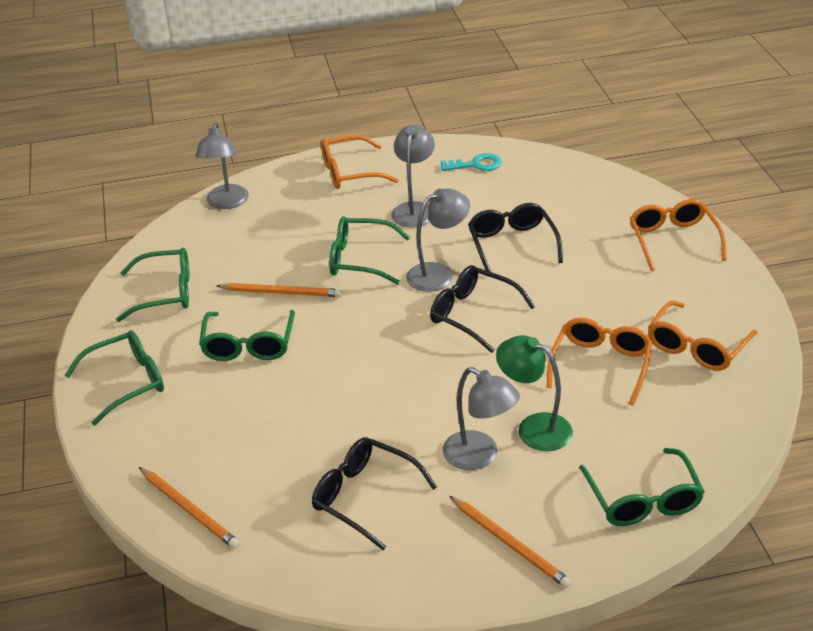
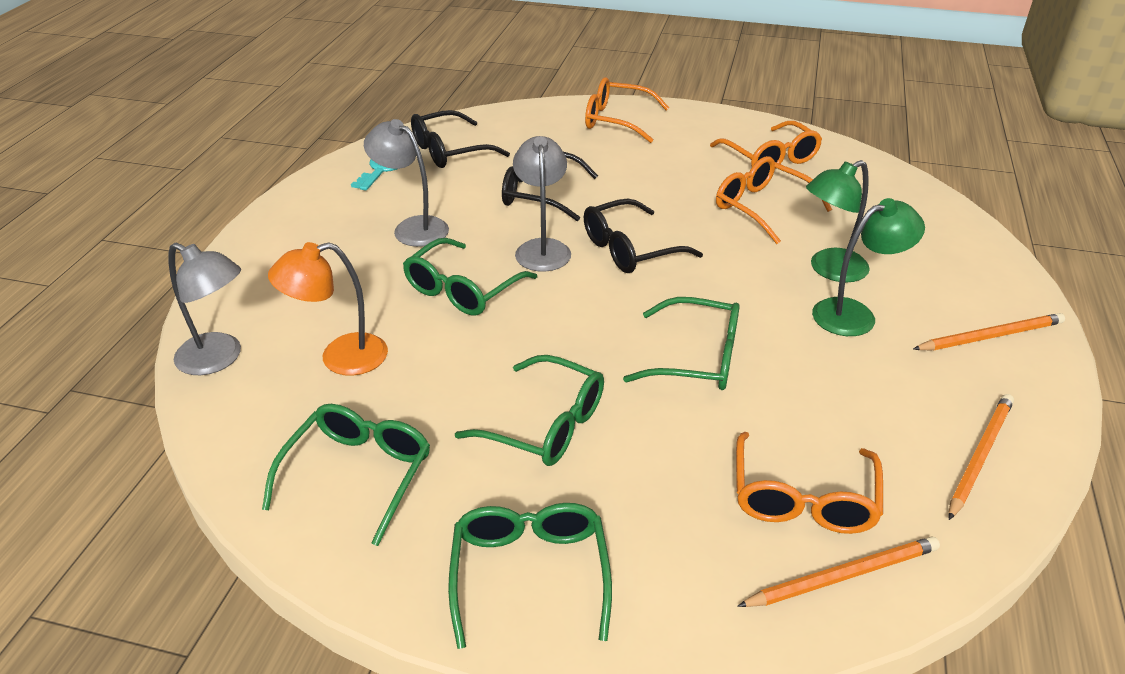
camera: 65 degrees left, 0 degrees up
orange pencil [217,283,342,297] -> orange pencil moved to [948,394,1014,520]
black glasses [312,437,437,550] -> black glasses moved to [411,110,510,168]
orange glasses [321,135,399,189] -> orange glasses moved to [736,432,883,534]
grey lamp [443,367,520,470] -> green lamp [812,198,925,336]
green glasses [579,448,705,526] -> green glasses moved to [623,297,740,390]
none -> orange lamp [268,242,388,376]

